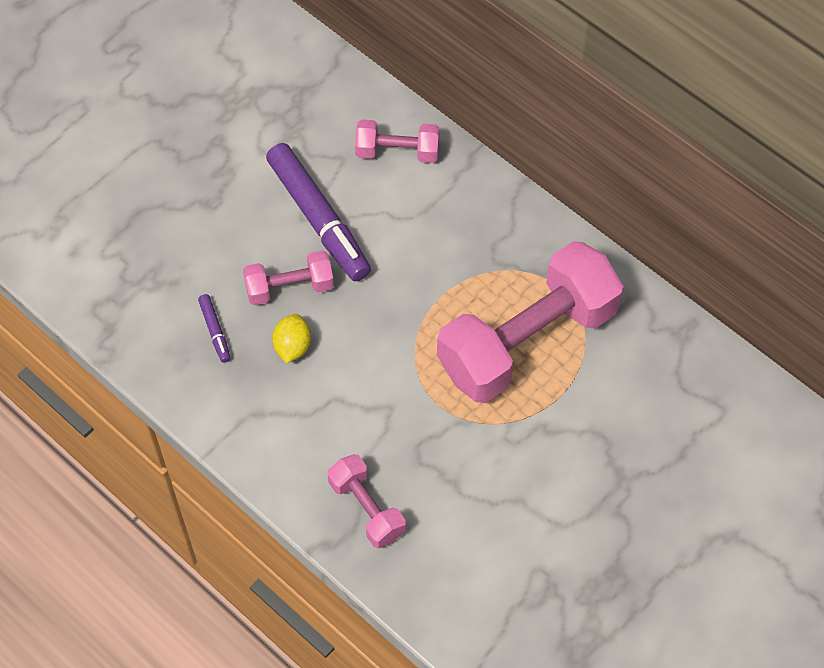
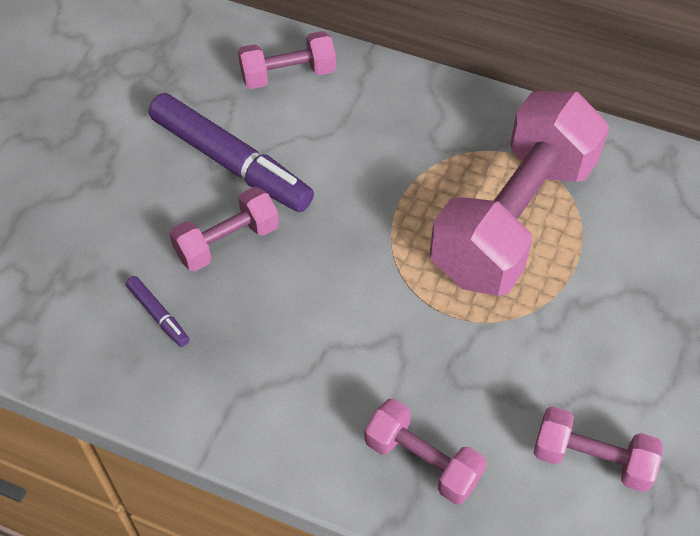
camera: 20 degrees left, 5 degrees down
yellow lemon [272,314,311,364] -> none
none -> pink dumbbell [534,406,663,492]

